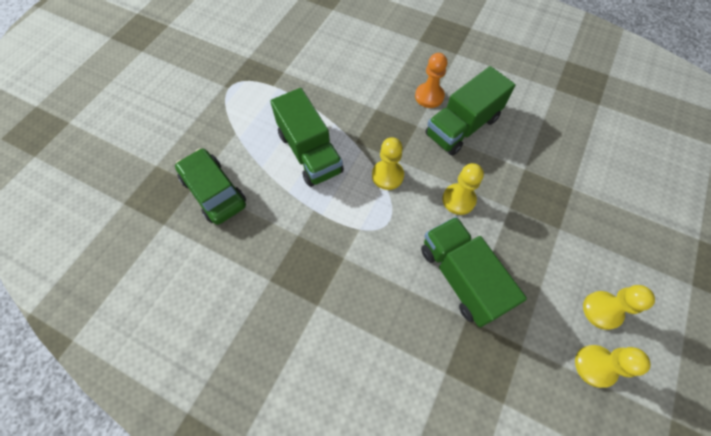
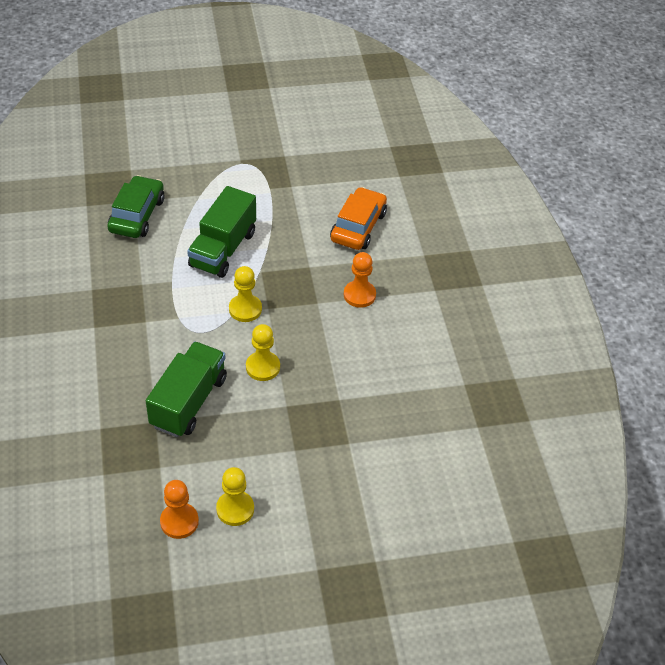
camera: 50 degrees right, 15 degrees down
green truck [425,66,516,156] -> none
yellow pawn [575,345,651,388] -> orange pawn [160,480,199,539]
none -> orange car [330,187,387,250]

